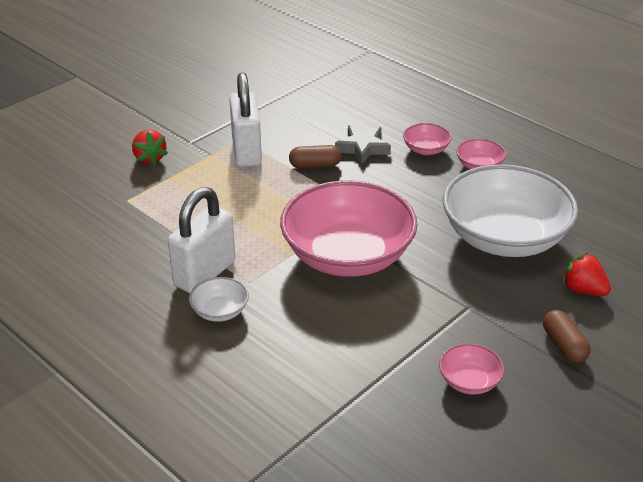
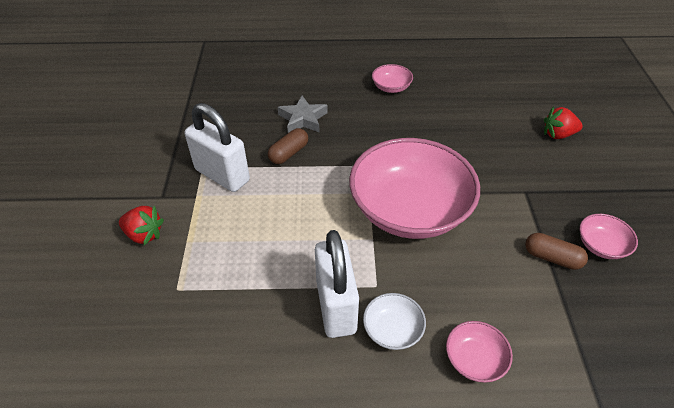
camera: 45 degrees left, 10 degrees up
pink bowl [403,123,452,155] -> pink bowl moved to [446,321,513,383]
white bowl [443,164,578,257] -> none
brown capsule [543,310,591,363] -> brown capsule moved to [525,233,588,270]

